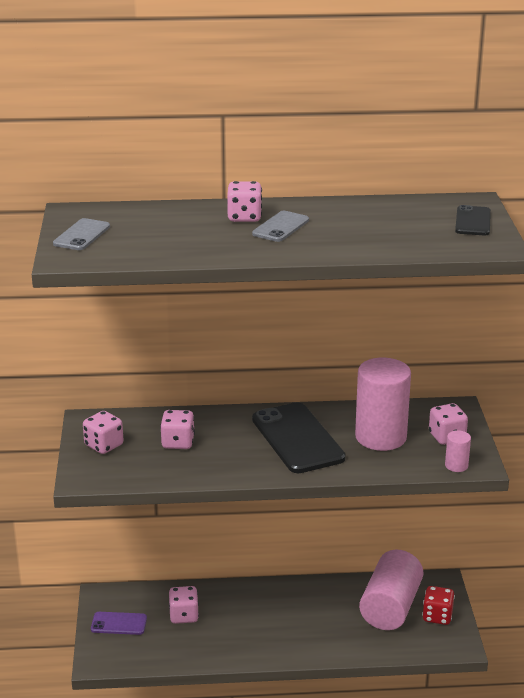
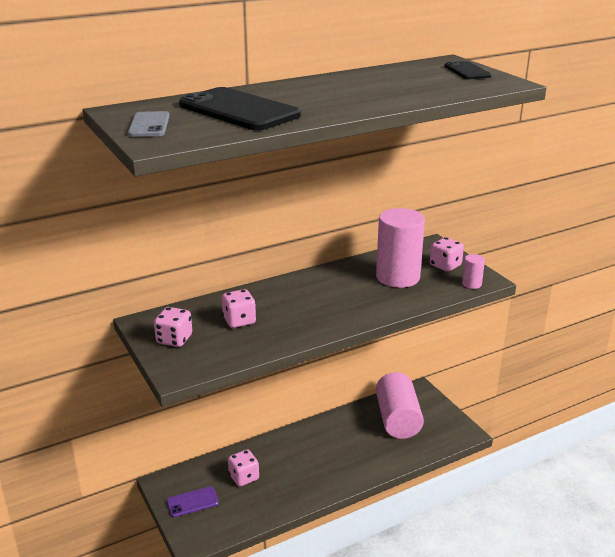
camera: 25 degrees left, 0 degrees up
pink dice [227,181,262,222] -> none
grey phone [252,211,309,242] -> none
black phone [252,402,346,473] -> black phone moved to [179,87,301,131]
red dice [422,586,455,625] -> none

